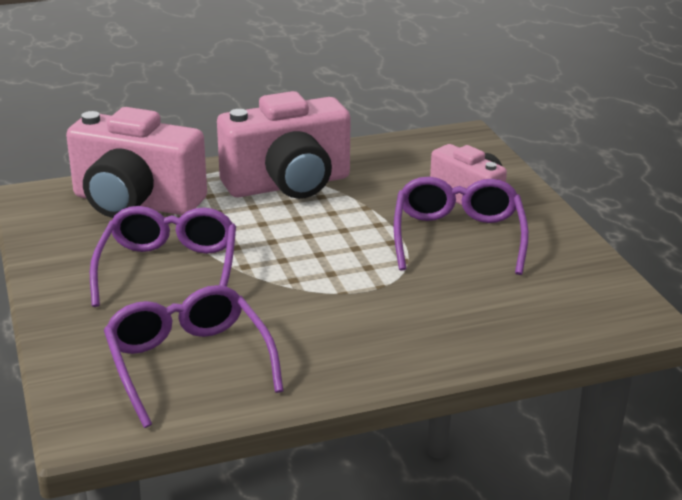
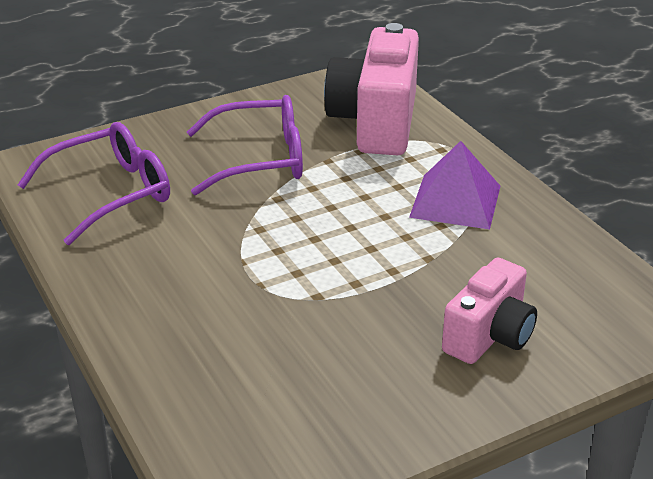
camera: 80 degrees right, 5 degrees up
pink camera [217,91,351,199] -> purple pyramid [409,141,500,230]
purple glasses [394,177,529,275] -> none

